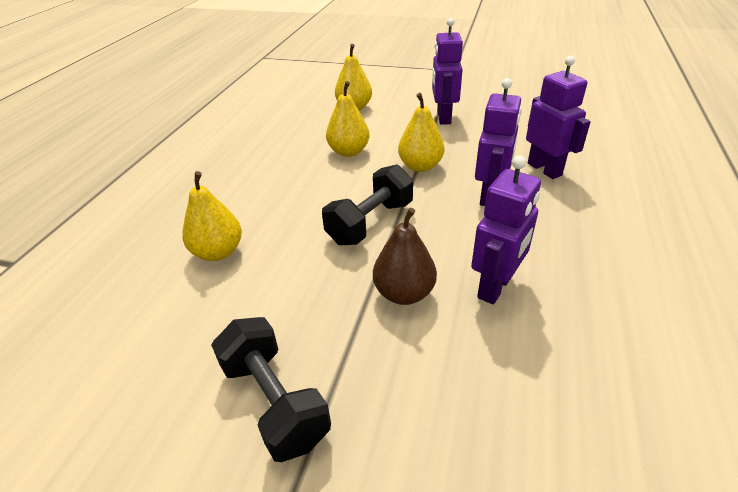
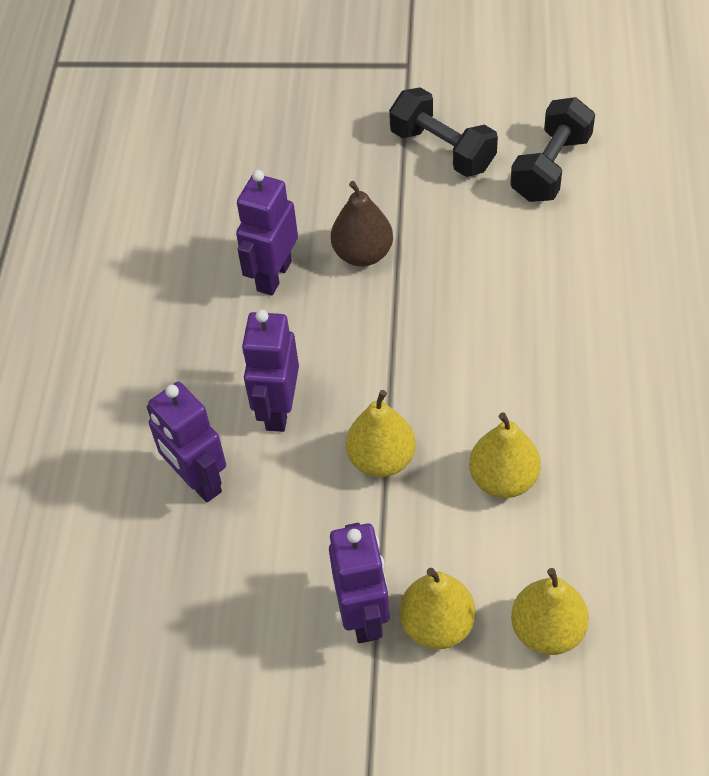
camera: 170 degrees right, 15 degrees up
yellow pear [182,171,242,261] -> yellow pear moved to [400,568,475,649]
black dumbbell [322,164,413,245] -> black dumbbell moved to [510,97,595,202]

